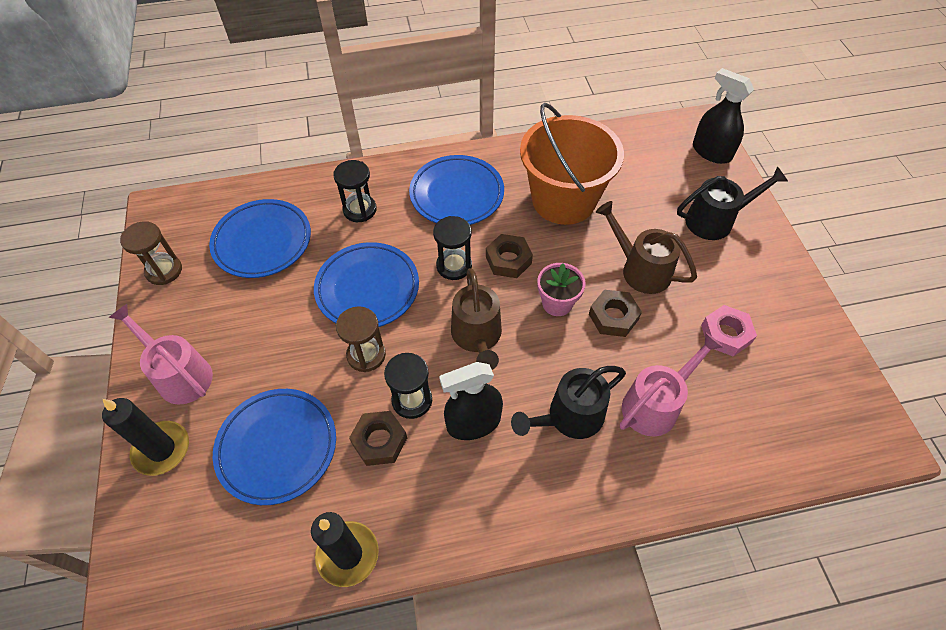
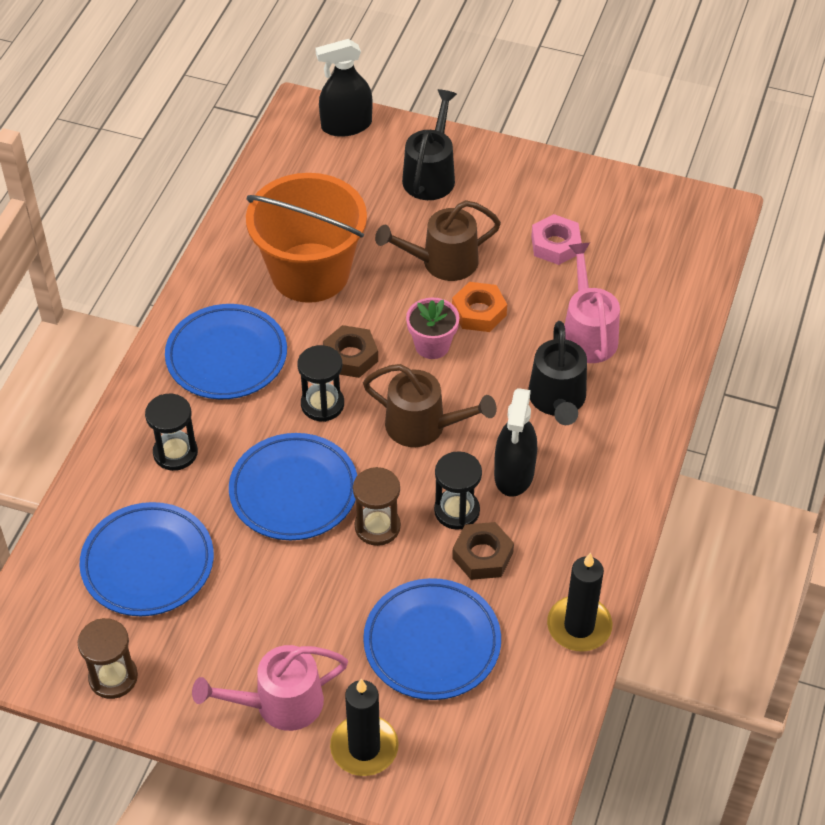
camera: 60 degrees left, 5 degrees down
brown nut [589,290,642,337] -> orange nut [452,282,507,332]

